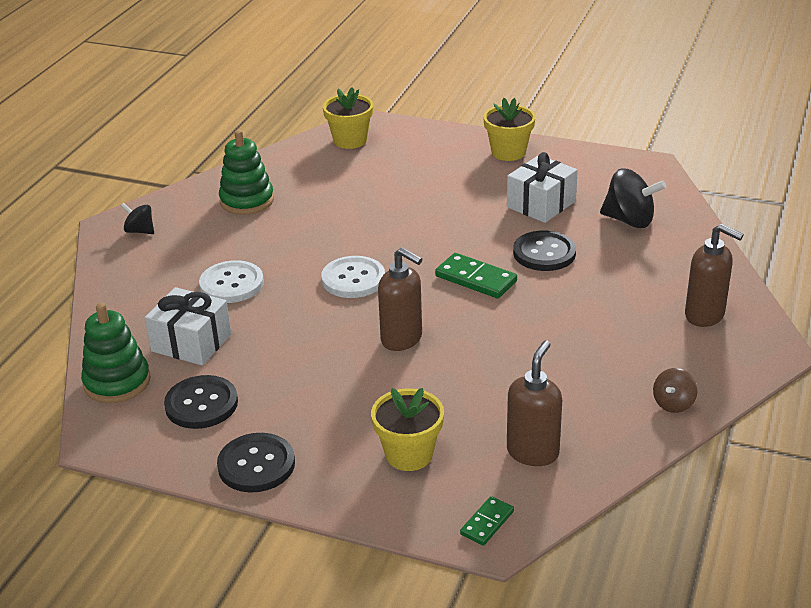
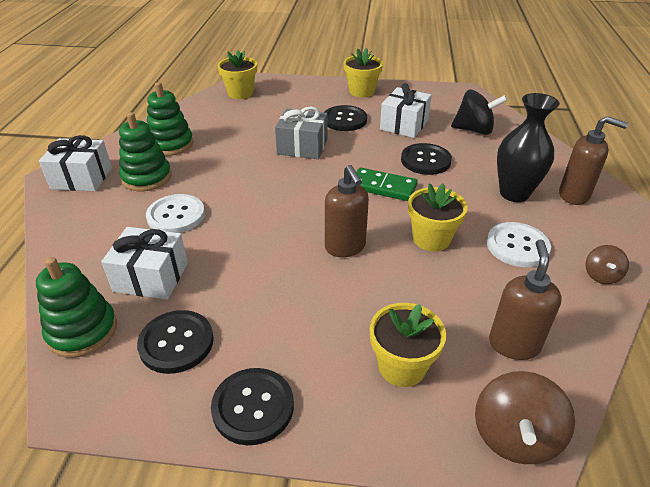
camera: 15 degrees left, 5 degrees up
black spinning top [121,203,154,234] -> white gift [39,135,112,191]
white button [321,256,385,298] -> white button moved to [487,222,551,267]
brown soap dispenser [378,248,422,351] -> brown soap dispenser turned 45 degrees clockwise [325,165,369,257]
green domino [460,496,514,546] -> brown spinning top [475,371,575,464]
none -> green stacking toy [119,112,171,191]
none -> grey gift [275,107,328,159]
none -> black button [324,105,367,131]
none -> yellow flower pot [408,184,468,252]
none -> black vase [497,93,560,202]

